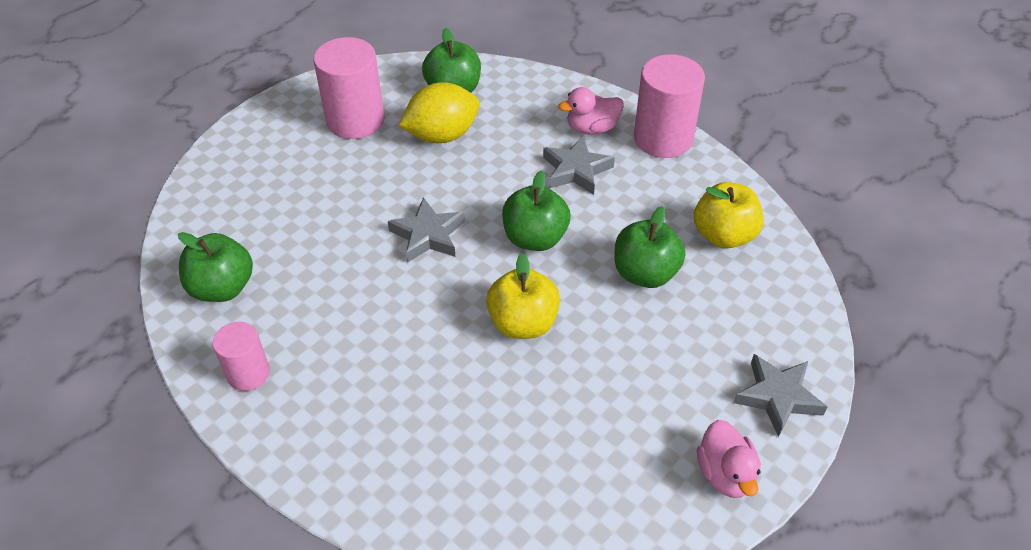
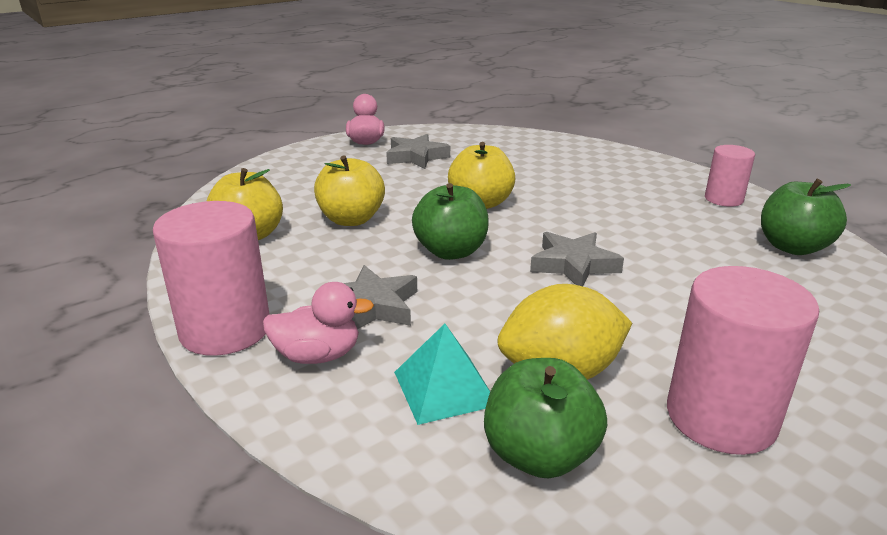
camera: 170 degrees left, 20 degrees down
green apple [614,206,685,288] -> yellow apple [314,155,385,226]
grey star [733,354,827,437] -> grey star moved to [386,134,450,169]
none -> turquoise pyramid [394,324,490,425]

